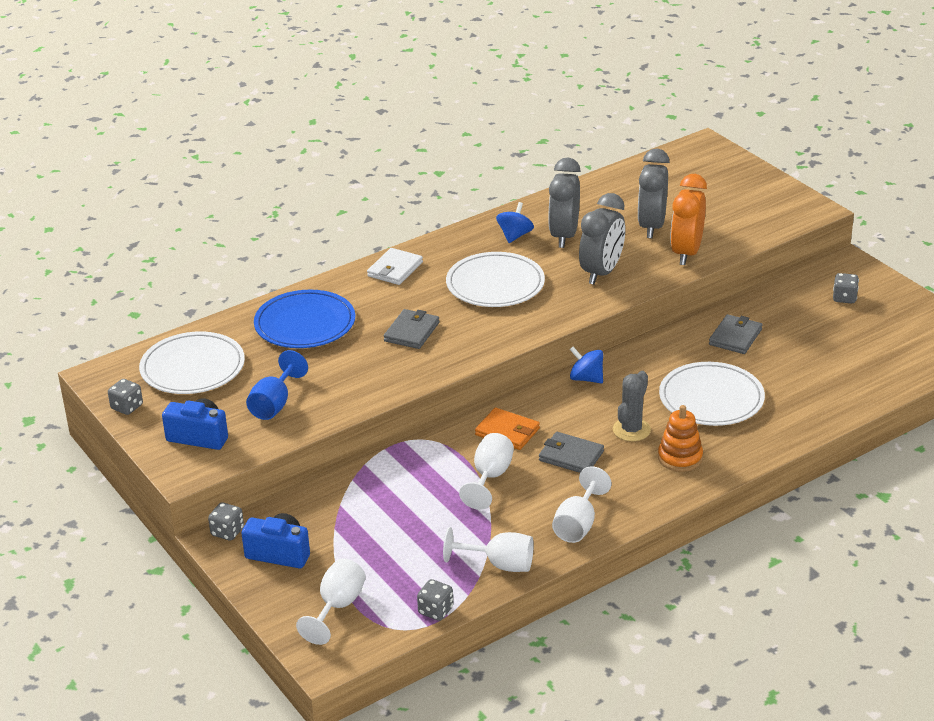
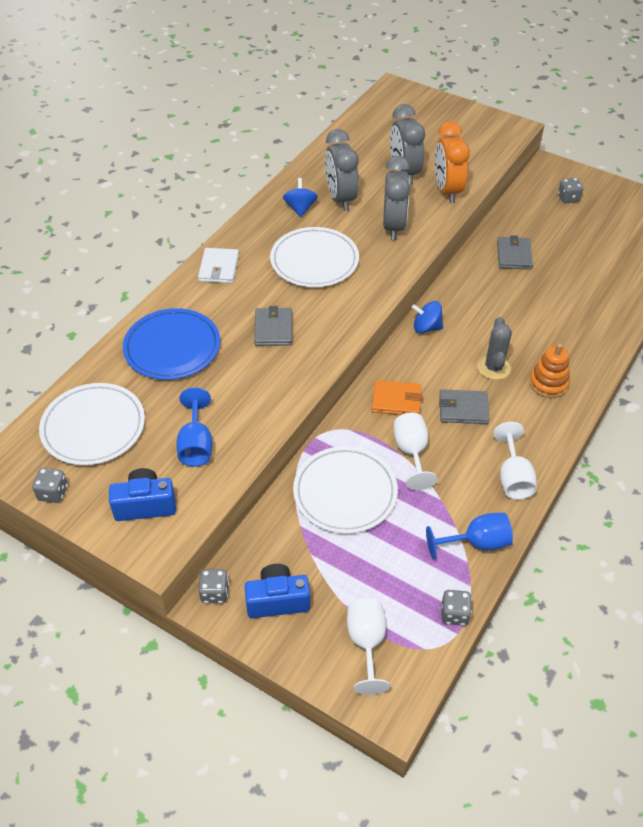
camera: 25 degrees left, 15 degrees up
white goblet [443,527,534,572] -> blue goblet [426,513,513,559]
white plate [659,362,765,426] -> white plate moved to [293,446,398,534]

